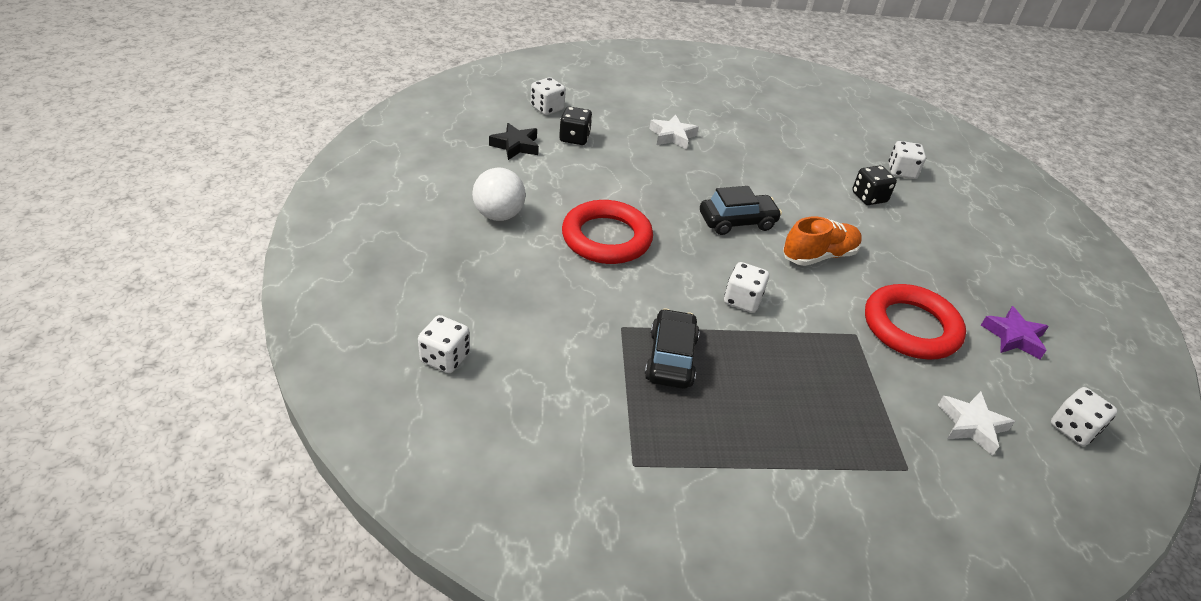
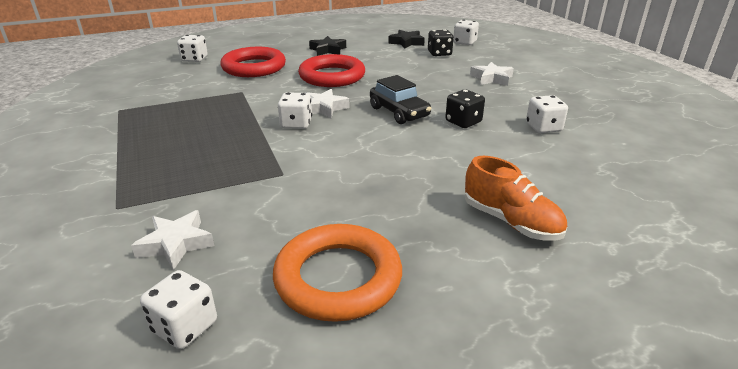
camera: 75 degrees right, 10 degrees down
white ball [472,168,526,221] -> black star [309,36,346,56]
black car [645,308,700,389] -> none
orange shoe [783,217,862,266] -> orange shoe moved to [465,156,567,241]
black dice [852,165,897,205] -> black dice moved to [445,89,485,128]
red ring [865,284,966,360] -> red ring moved to [220,47,286,77]
white dice [888,141,926,179] -> white dice moved to [526,95,568,133]
purple star [981,306,1049,359] -> orange ring [273,224,402,322]
none -> white star [305,89,350,119]

